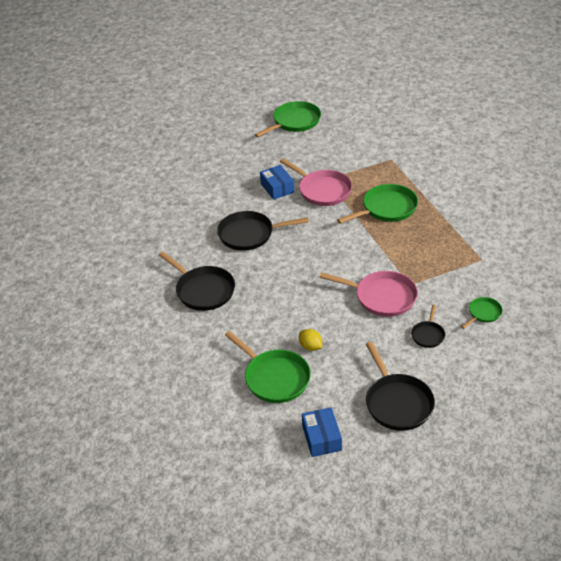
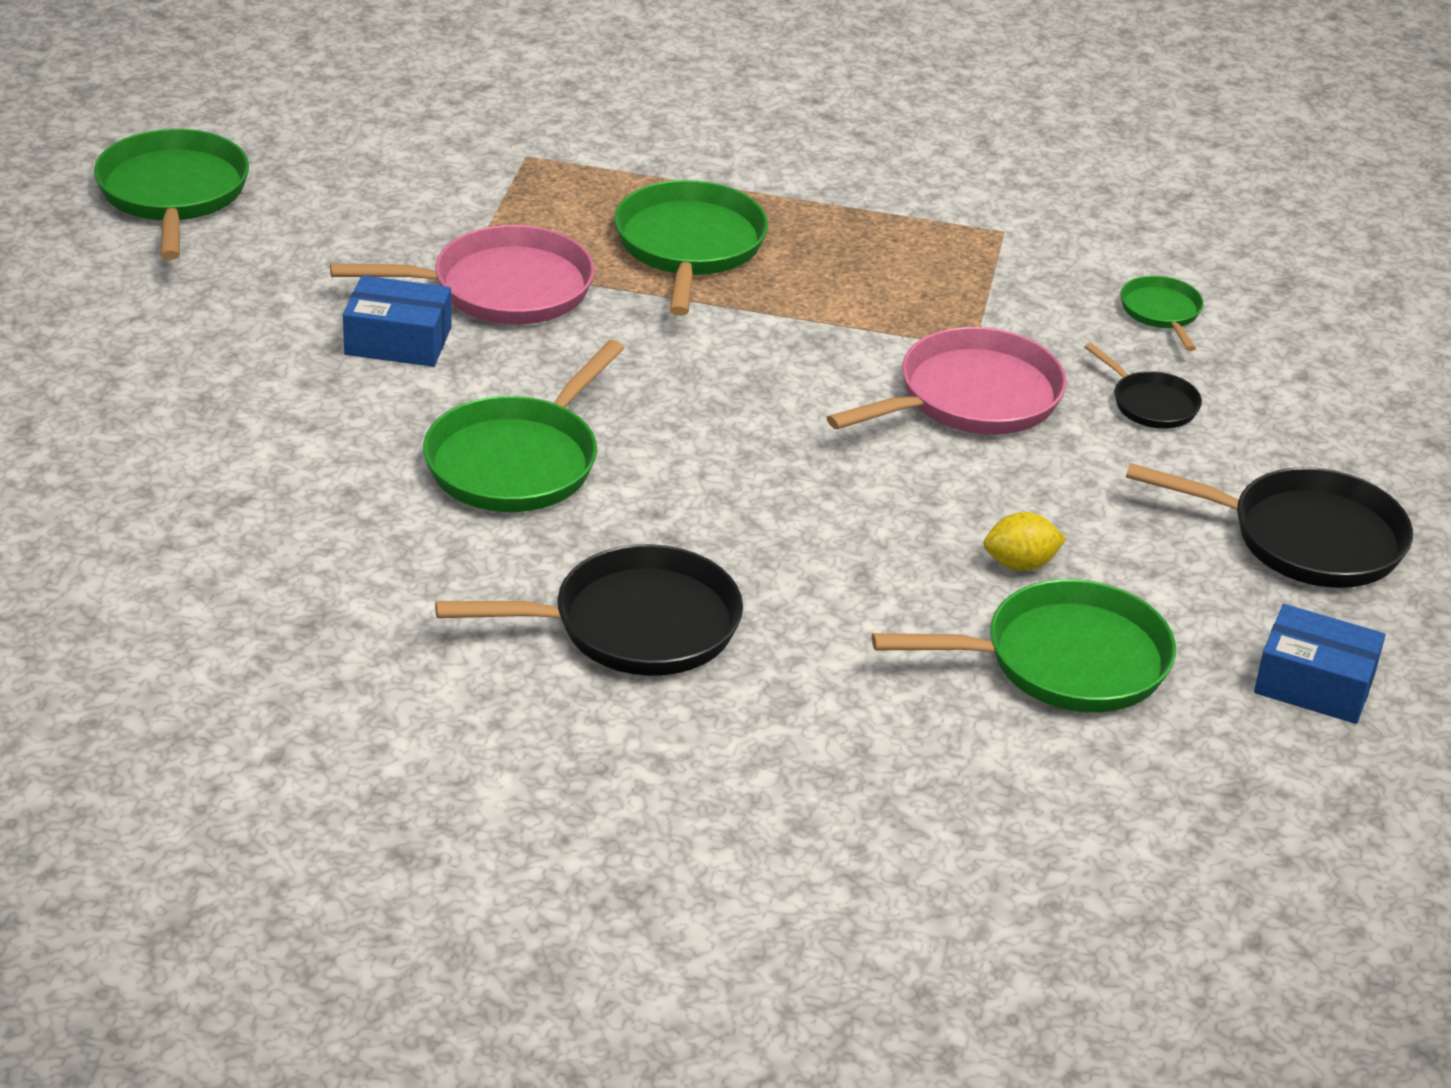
camera: 60 degrees left, 5 degrees down
black pan [217,211,309,251] -> green pan [423,340,624,512]

